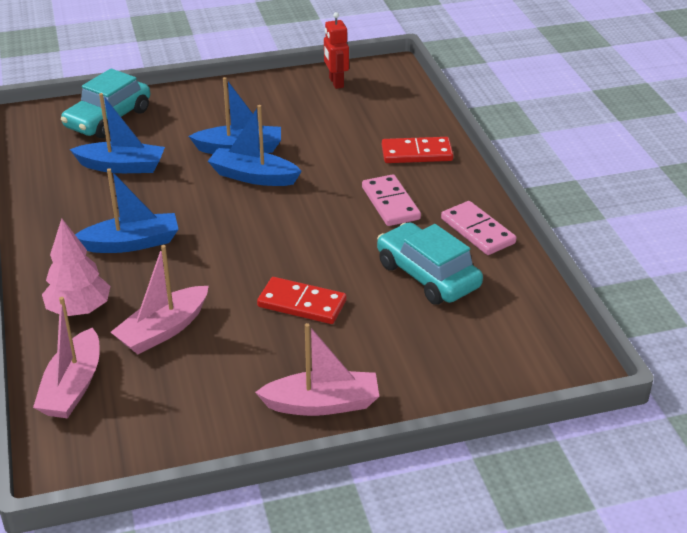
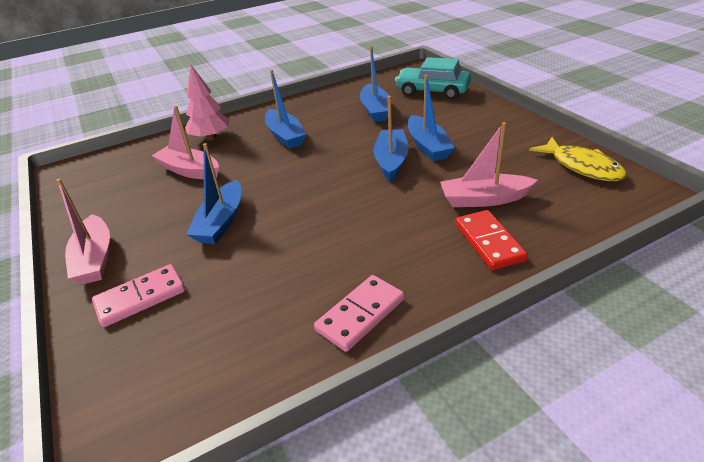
camera: 80 degrees right, 0 degrees up
pink boat [33,297,100,418] -> pink boat moved to [440,122,538,207]
red domino [257,277,346,324] -> blue boat [186,143,241,244]
red robot [324,12,349,89] -> yellow fish [529,137,627,181]
pink domino [362,174,421,226] -> pink domino moved to [92,264,185,327]
turquoise car [377,222,483,305] -> none

